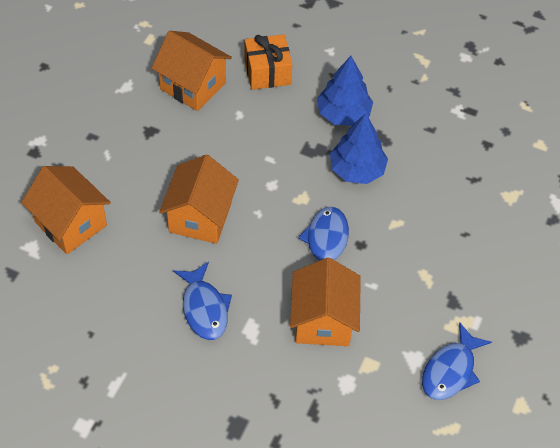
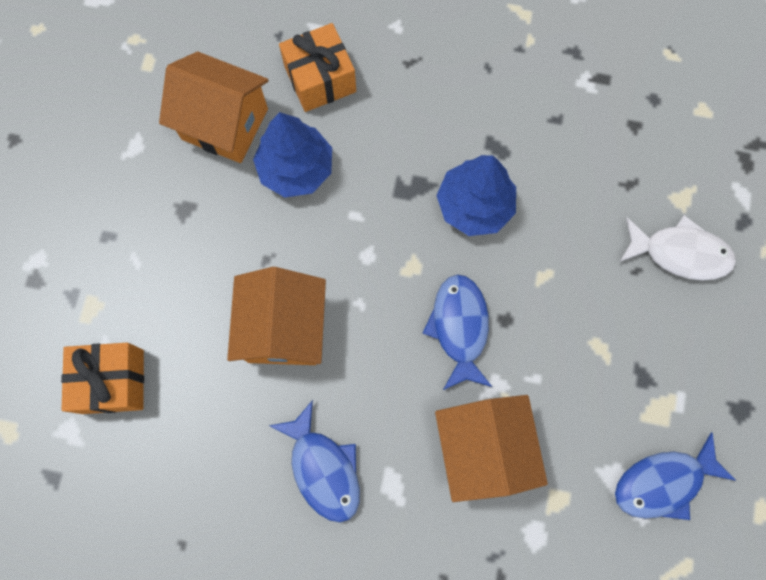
camera: 10 degrees left, 20 degrees up
orange house [21,166,111,254] -> orange gift [61,343,144,414]
blue tree [317,56,373,126] -> blue tree moved to [253,112,332,197]
blue fish [422,322,492,400] -> blue fish turned 45 degrees clockwise [615,432,737,520]
none -> white fish [620,215,736,281]

